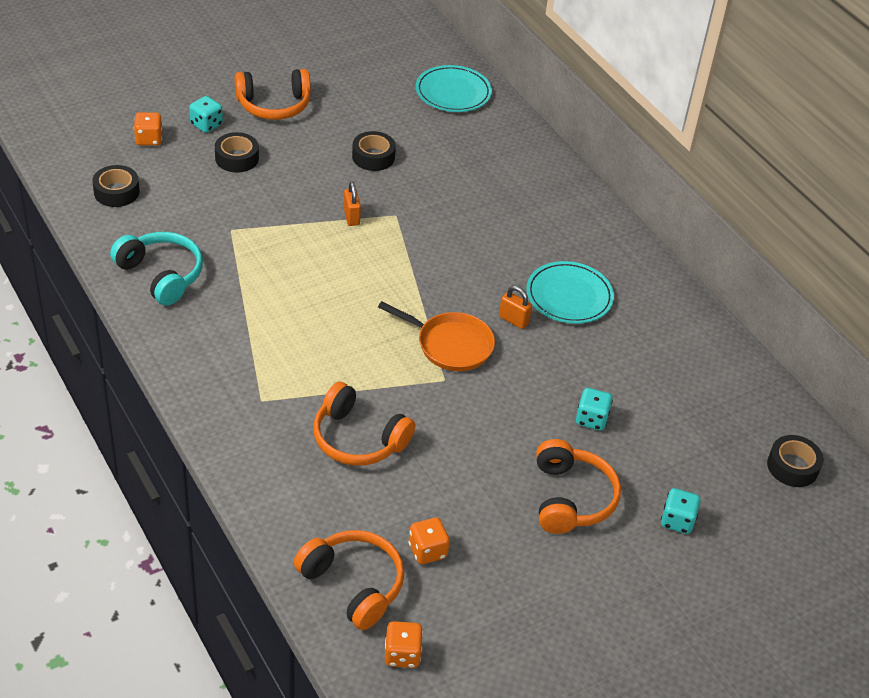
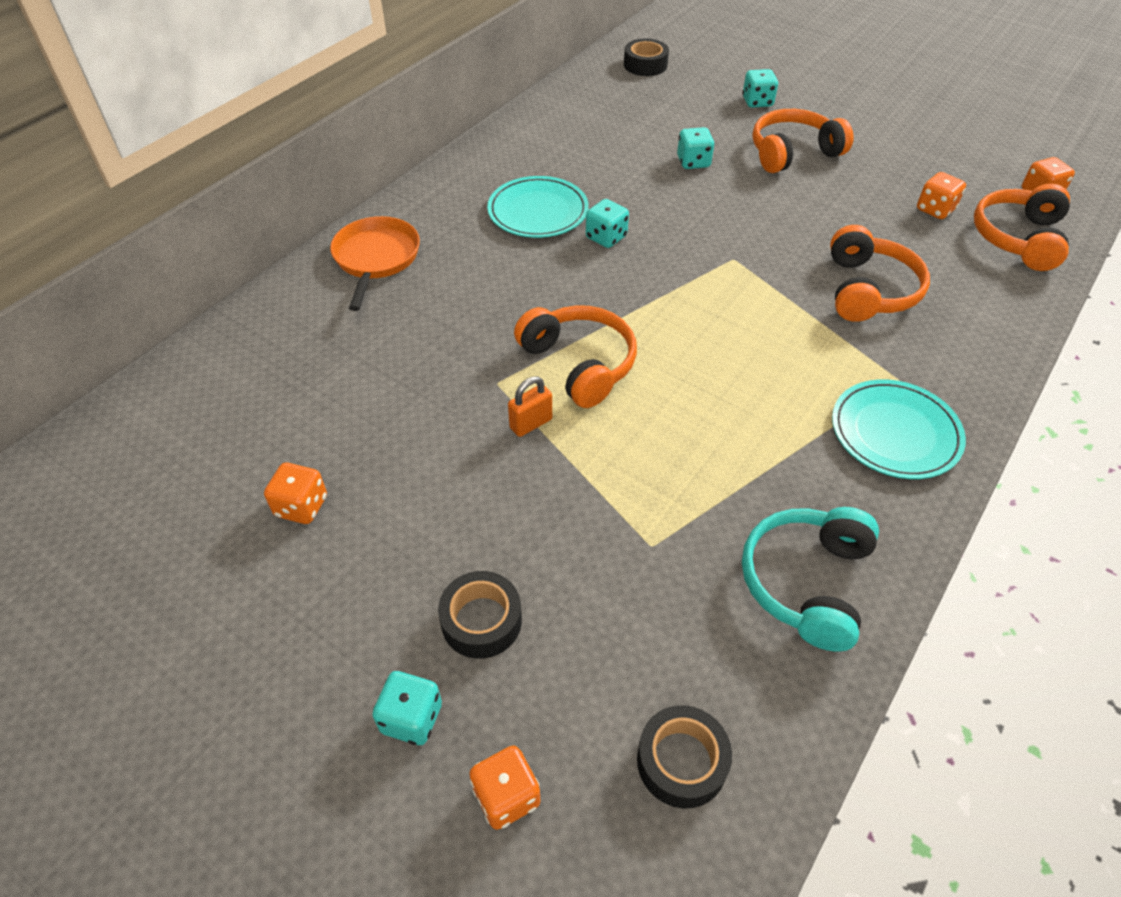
camera: 110 degrees left, 5 degrees up
orange headphones [235,69,311,120] -> orange headphones moved to [514,305,637,408]
black tape [352,131,396,171] -> none
orange pan [378,301,495,371] -> orange pan moved to [330,216,420,311]
turquoise plate [416,65,492,112] -> turquoise plate moved to [832,379,966,479]
orange padlock [499,286,532,329] -> turquoise dice [586,199,629,248]
none -> orange dice [264,463,327,524]

